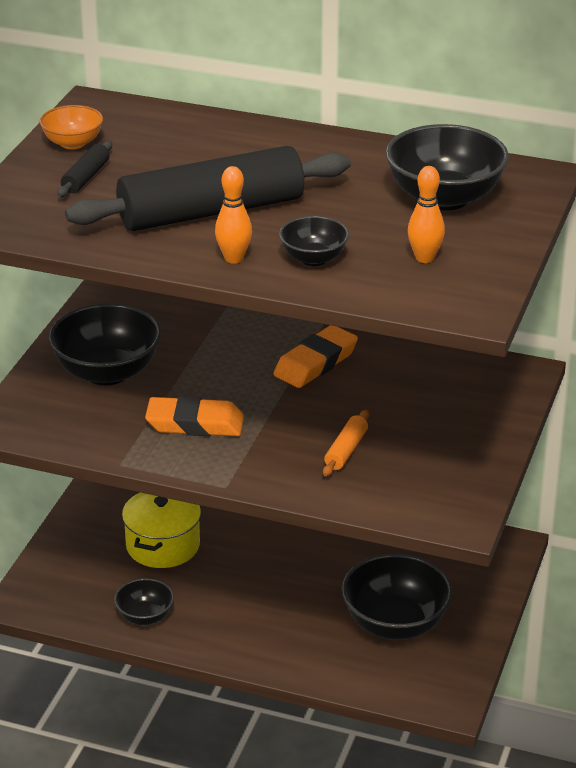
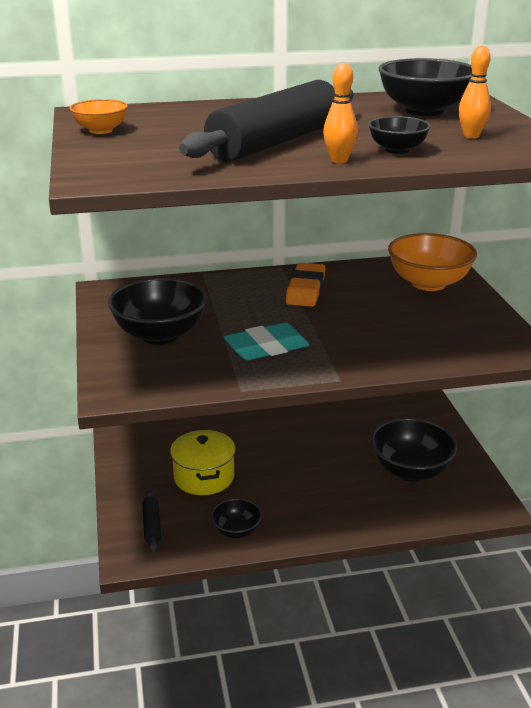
camera: 30 degrees left, 5 degrees down
black rolling pin [57,141,112,197] -> black rolling pin moved to [142,490,161,552]
orange eraser [145,396,244,436] -> turquoise eraser [224,323,310,360]
orange rolling pin [323,410,369,476] -> none
none -> orange bowl [388,233,477,291]

